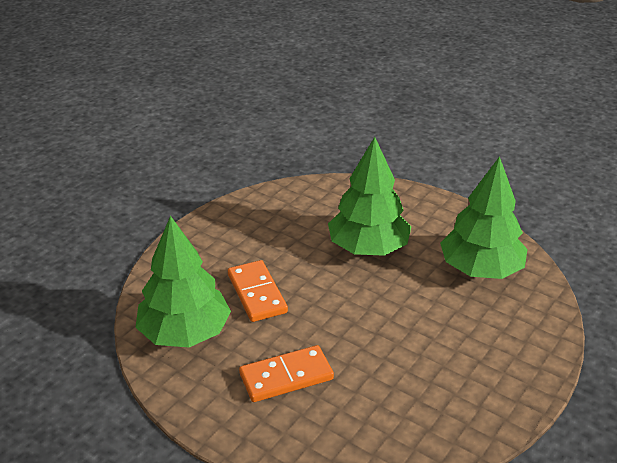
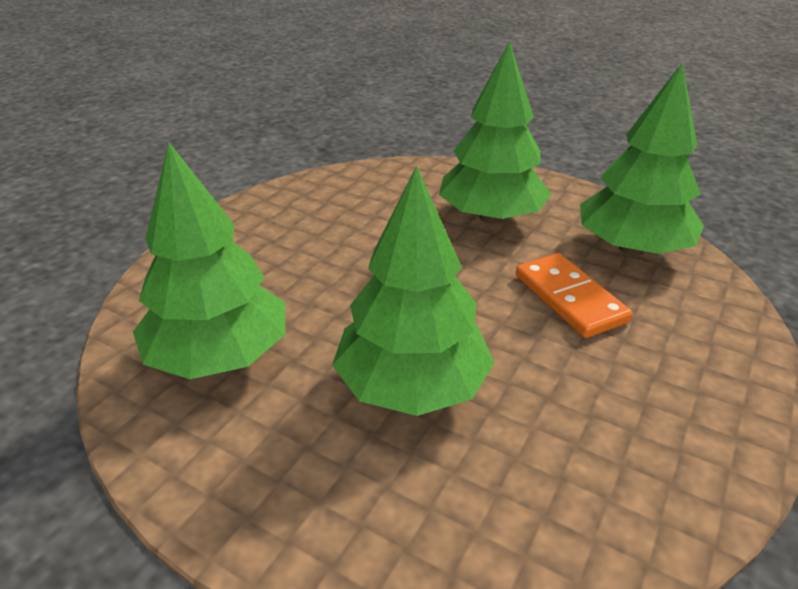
camera: 175 degrees right, 0 degrees up
orange domino [239,345,334,402] -> green tree [439,41,552,224]

